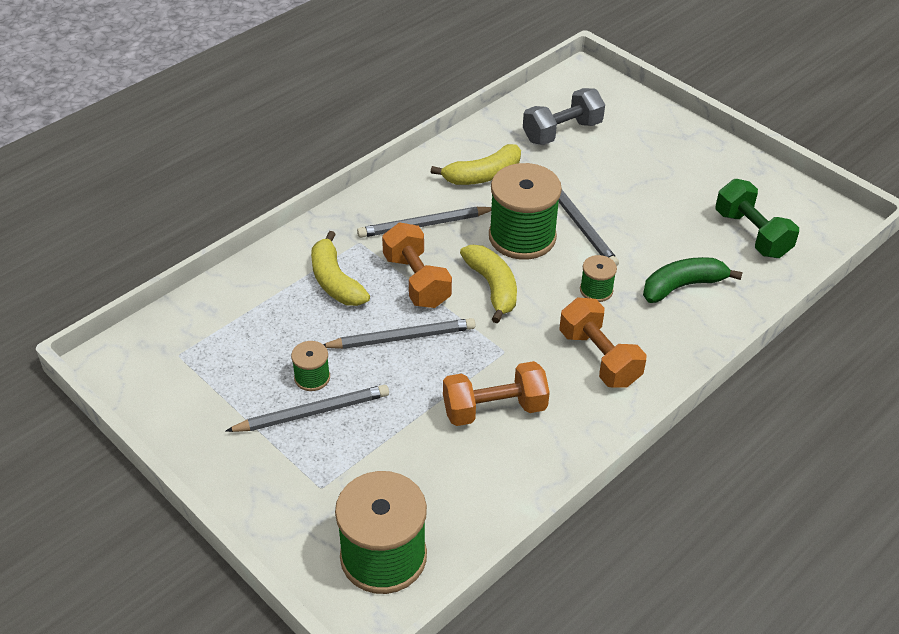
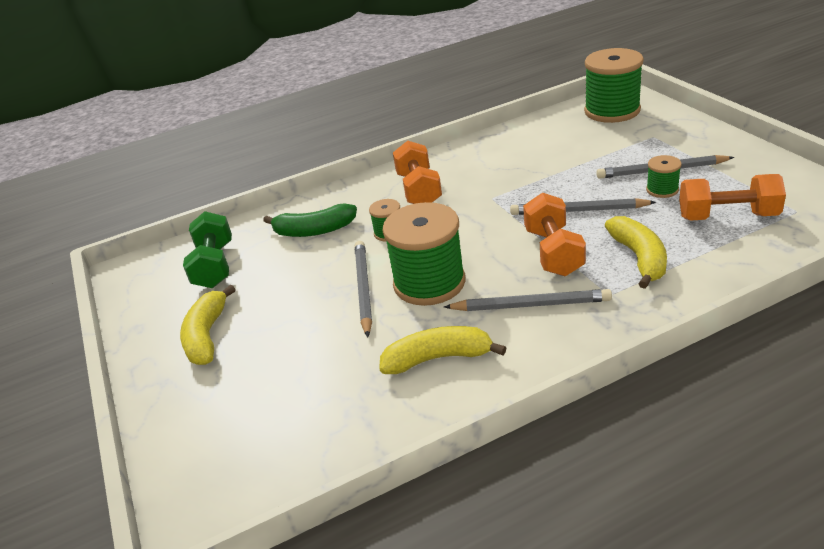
camera: 155 degrees left, 10 degrees down
orange dumbbell [443,361,550,426] -> orange dumbbell moved to [679,174,786,220]
yellow banana [460,245,517,324] -> yellow banana moved to [180,285,236,365]
grey dumbbell [523,88,605,145] -> none

